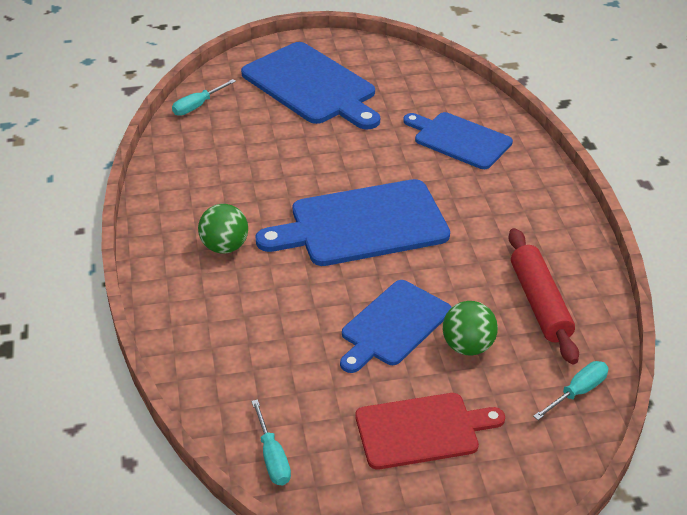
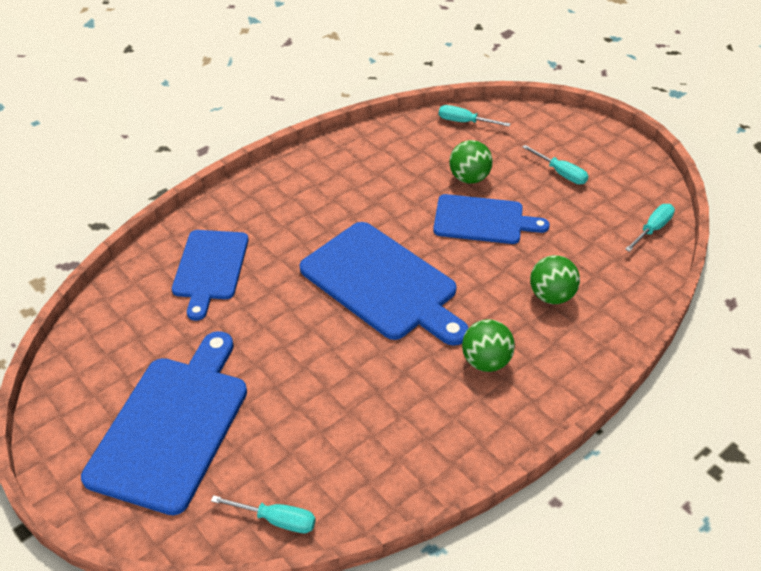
camera: 120 degrees left, 5 degrees up
red cutting board [355,393,505,469] -> turquoise screwdriver [522,145,588,184]
red rolling pin [508,228,579,364] -> none
none -> green ball [530,255,580,304]

